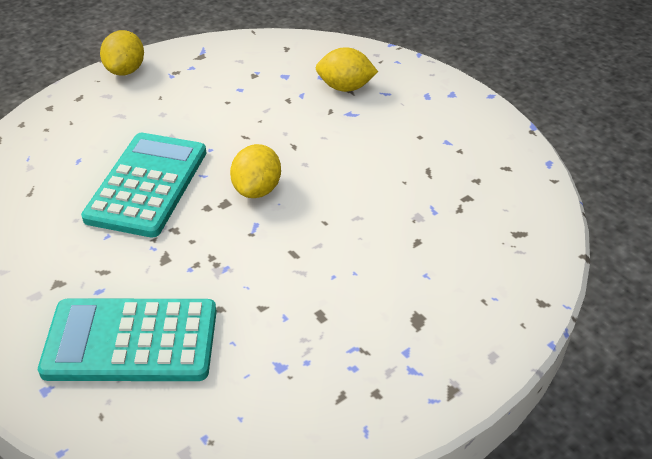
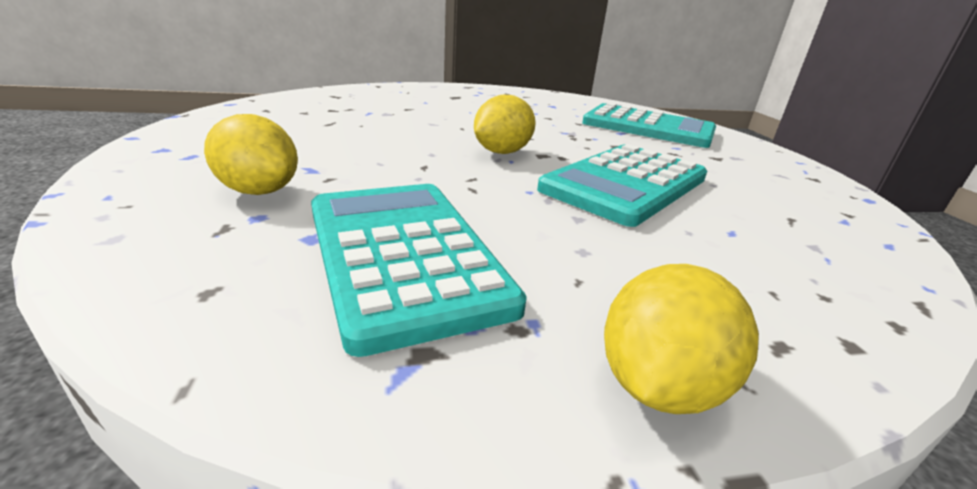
camera: 155 degrees left, 15 degrees down
none -> turquoise calculator [311,184,527,357]

